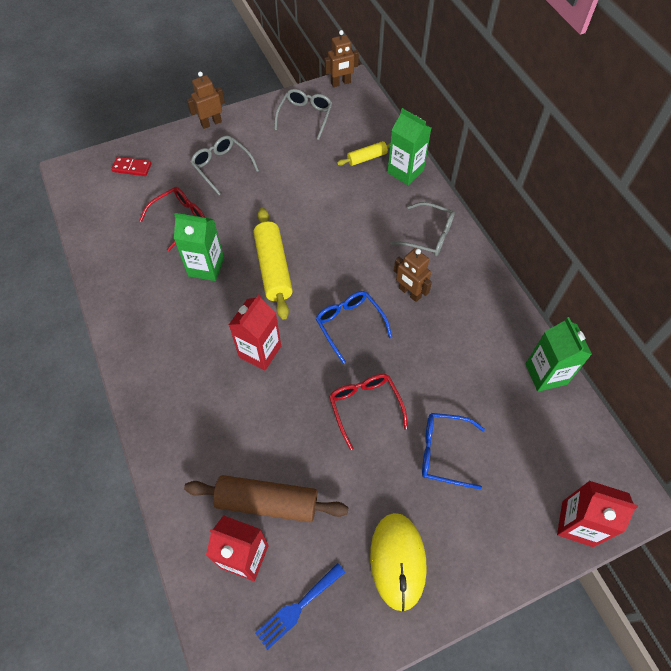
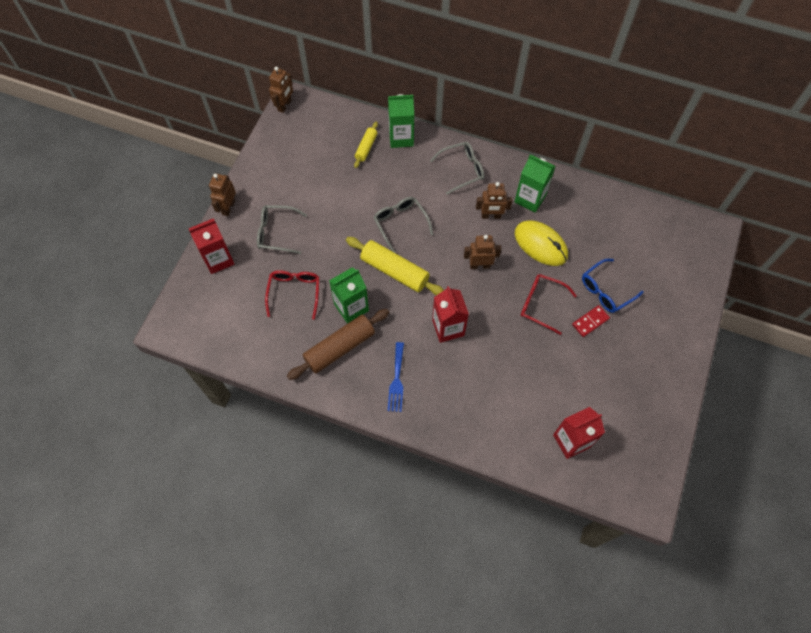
camera: 45 degrees left, 5 degrees up
red domino [111,157,151,176] -> red domino moved to [572,305,610,337]
brown rolling pin [184,475,349,522] -> brown rolling pin moved to [287,309,389,380]
blue fork [255,563,345,650] -> blue fork moved to [388,342,404,412]
grey glasses [274,89,332,140] -> grey glasses moved to [373,197,433,253]
blue glasses [316,291,392,364] -> brown robot [464,235,501,269]
yellow mouse [370,513,427,611] -> yellow mouse moved to [515,220,568,266]
green carton [526,317,592,392] -> green carton moved to [514,155,555,213]
red carton [557,481,638,547] -> red carton moved to [189,218,234,274]

